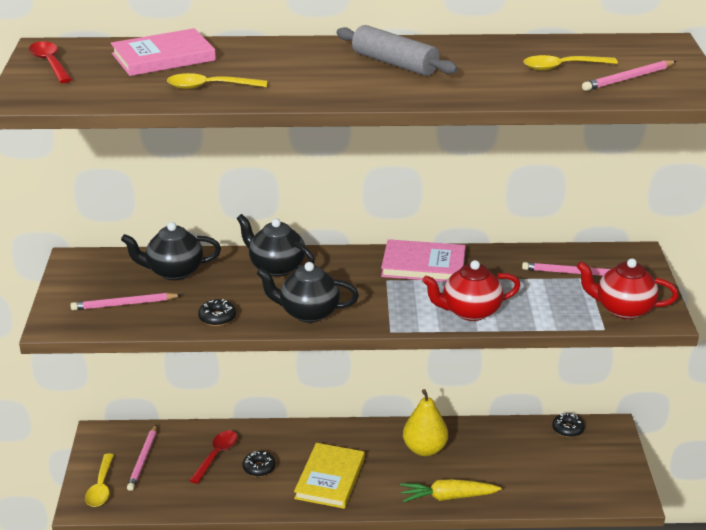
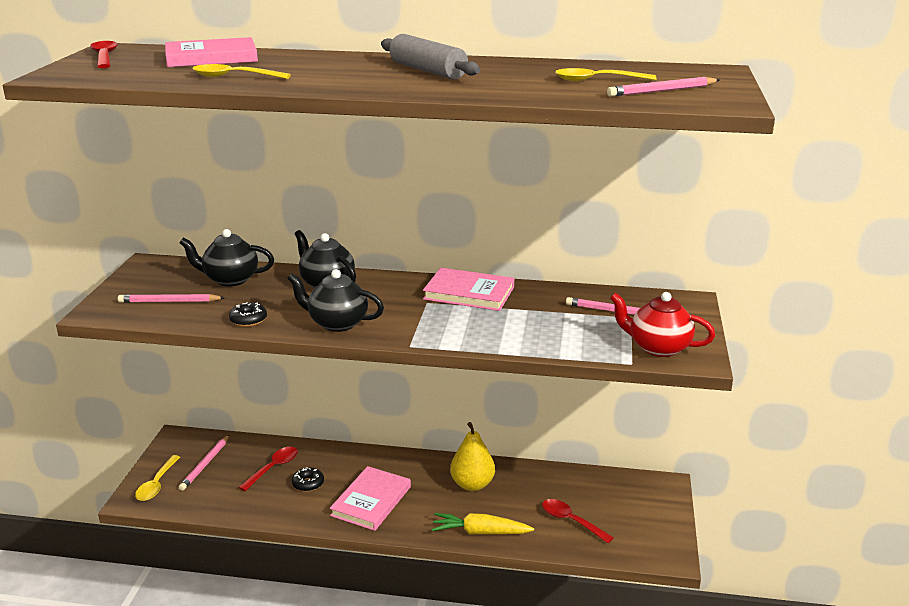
camera: 10 degrees right, 5 degrees down
yellow book [294,443,365,509] -> pink book [330,466,411,531]
red teapot [422,260,521,321] -> none
black donut [552,413,585,437] -> none
none -> red spoon [542,499,614,543]

